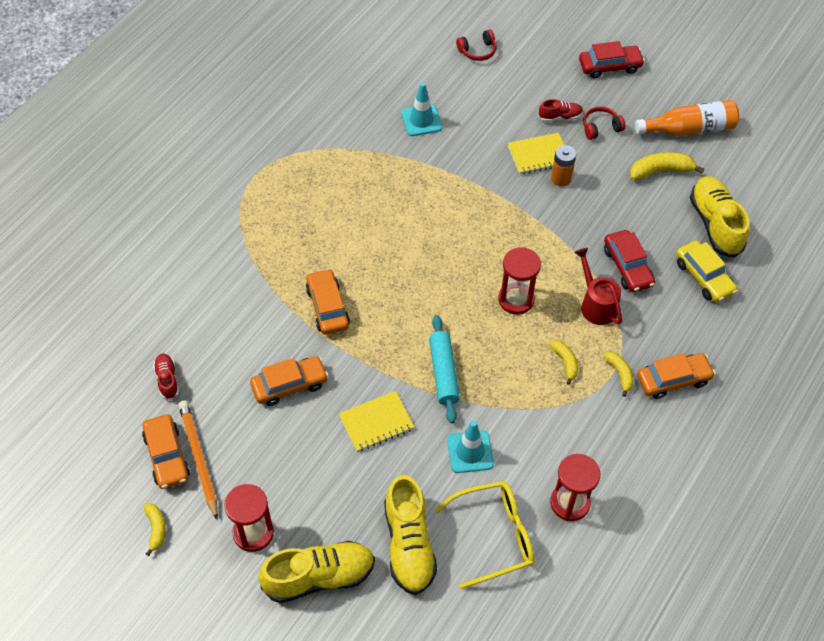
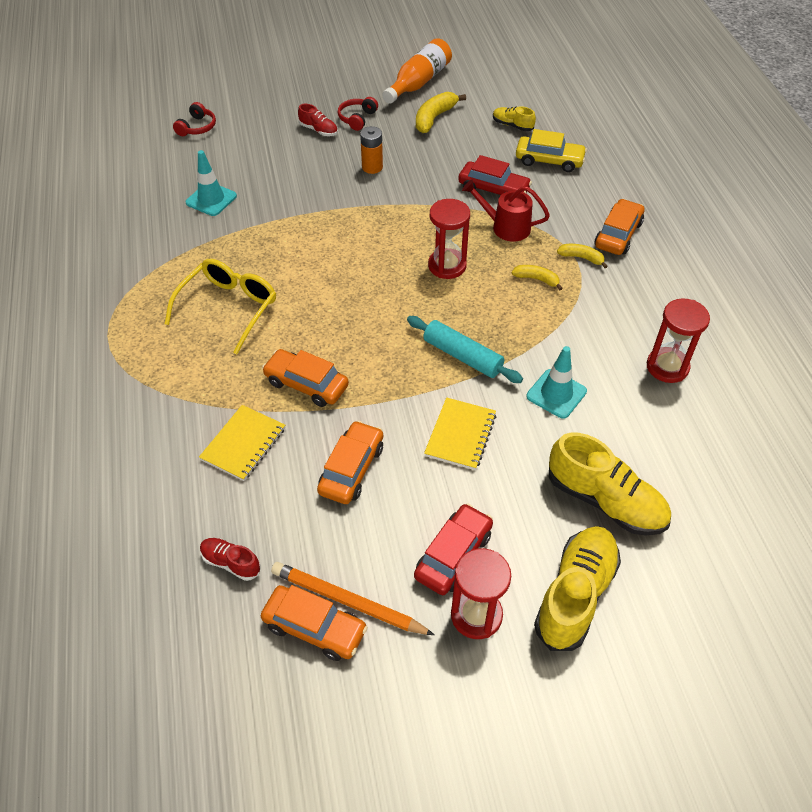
camera: 45 degrees left, 5 degrees down
yellow banana [144,503,166,556] -> none
yellow glasses [435,481,534,589] -> yellow glasses moved to [165,259,276,354]
yellow notebook [508,133,564,175] -> yellow notebook moved to [199,405,285,481]
red shoe [538,99,583,122] -> red shoe turned 90 degrees clockwise [298,104,338,136]
red car [579,41,645,78] -> red car moved to [414,504,493,595]
yellow shoe [690,176,749,258] -> yellow shoe [493,106,536,131], size x0.50

